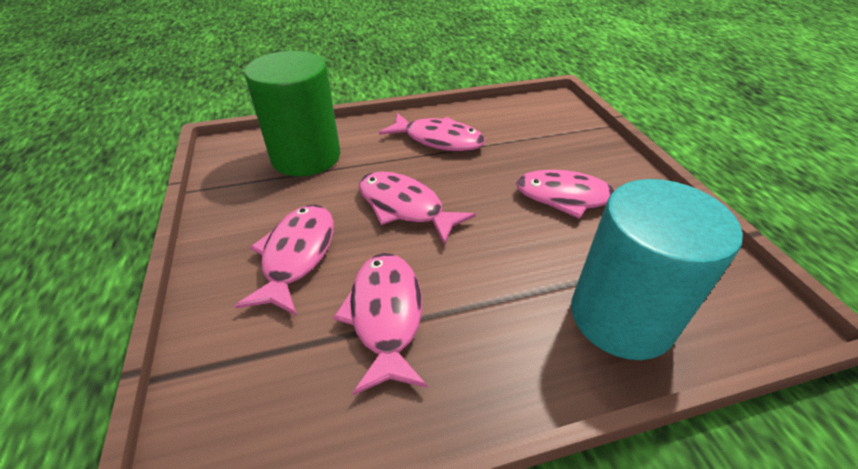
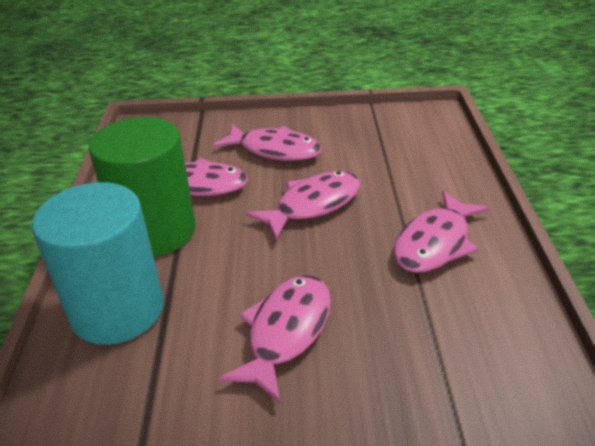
camera: 105 degrees right, 5 degrees down
green cylinder [244,51,340,176] -> green cylinder moved to [89,117,196,257]

